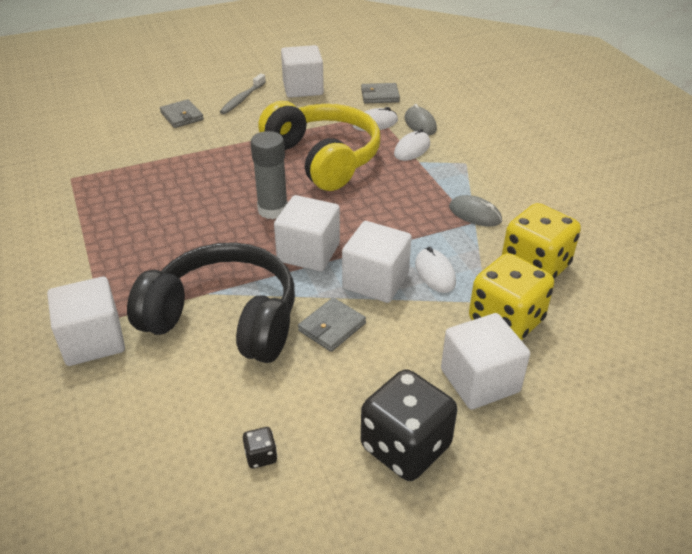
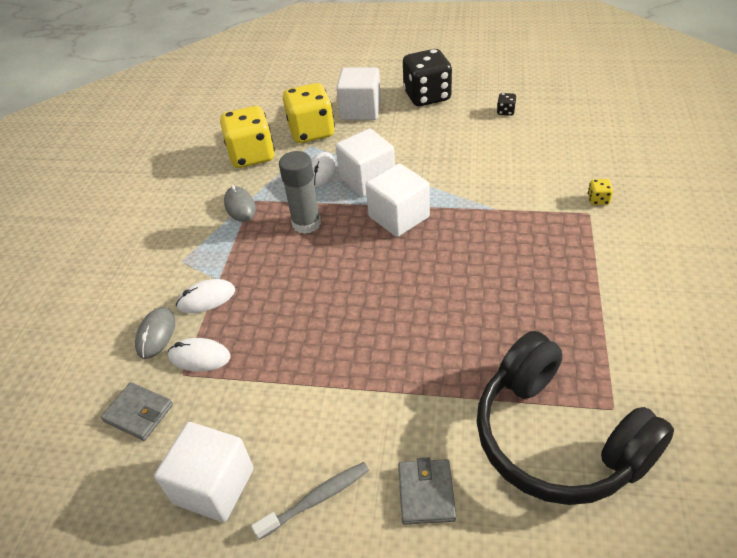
camera: 145 degrees left, 5 degrees up
white cube [47,276,125,366] -> yellow dice [588,179,613,205]
black headphones [127,242,295,363] -> black headphones moved to [477,331,674,505]
grey glue stick [251,131,288,219] -> grey glue stick moved to [279,151,321,234]
yellow headphones [258,101,380,191] -> none
grey wallet [298,297,366,352] -> none

